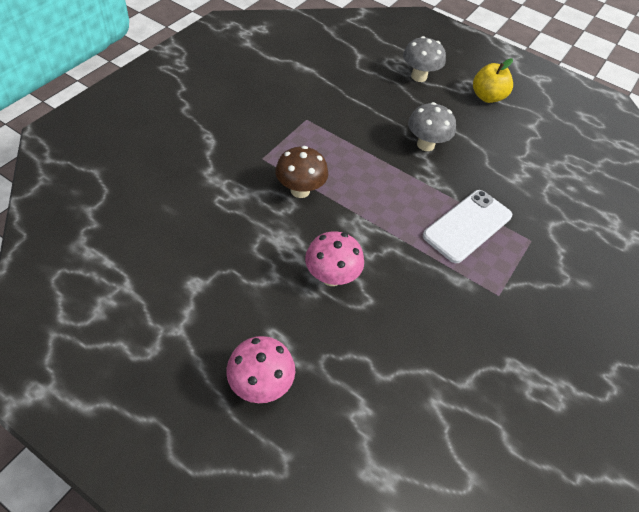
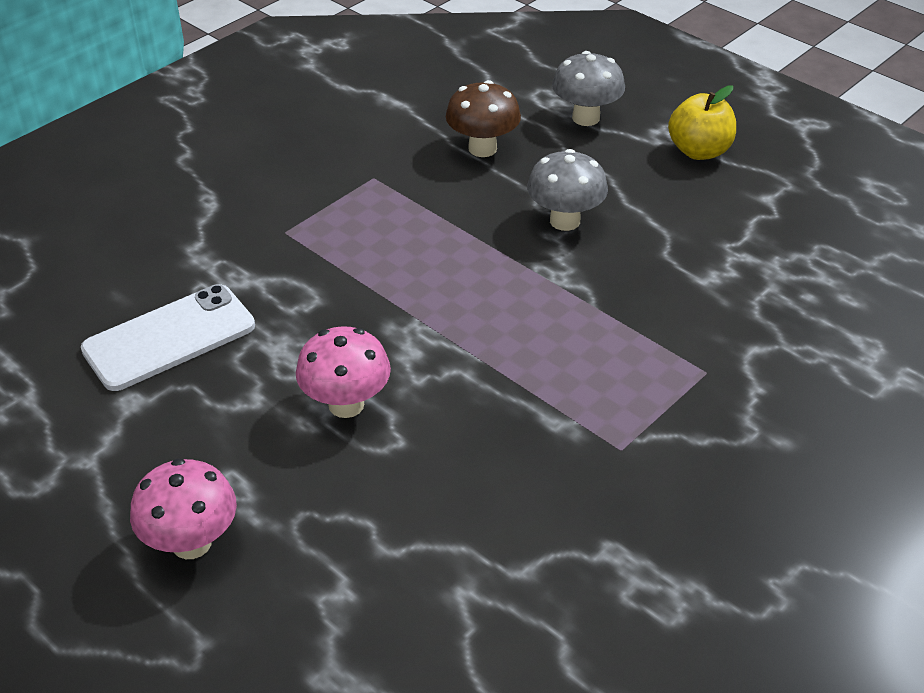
camera: 15 degrees right, 10 degrees down
brown mushroom [275,146,328,198] -> brown mushroom moved to [446,80,521,157]
white phone [423,190,512,263] -> white phone moved to [81,284,255,391]

